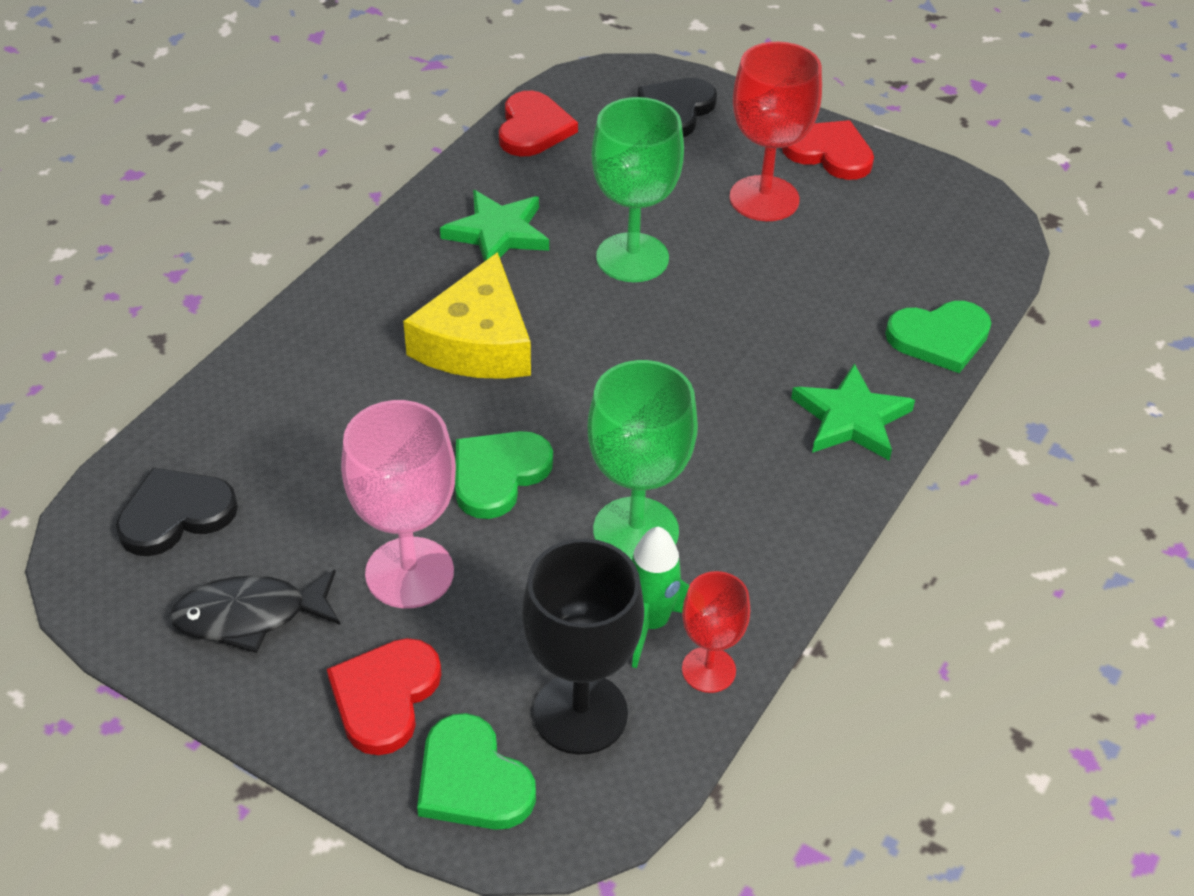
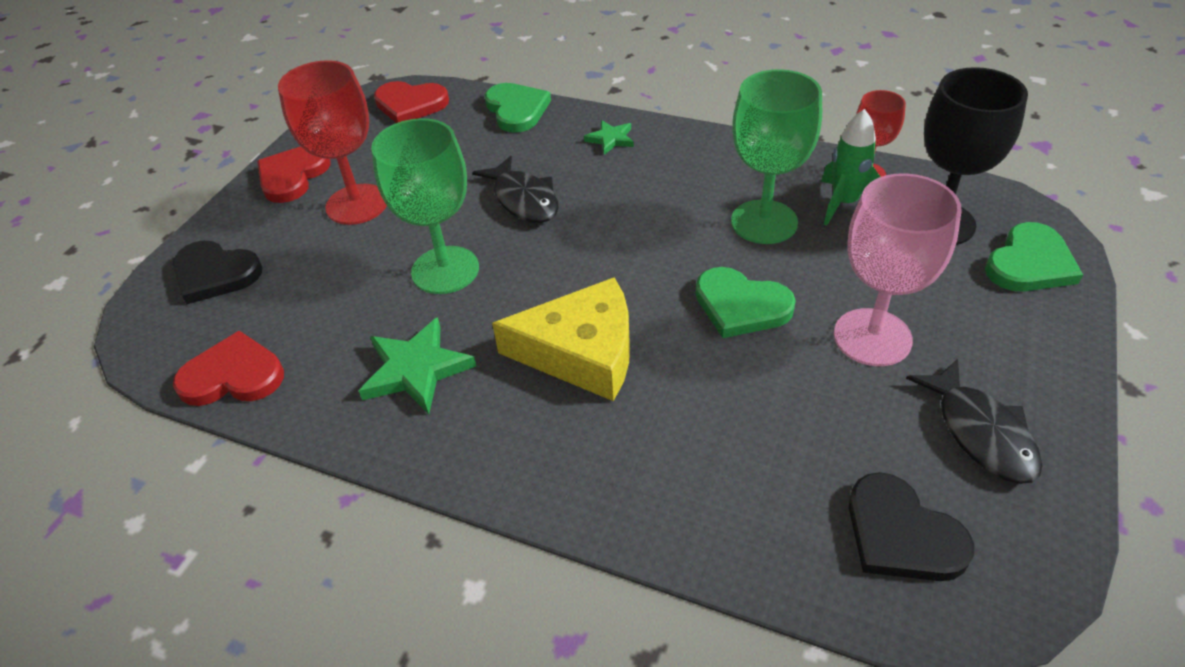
camera: 95 degrees left, 0 degrees up
red heart [327,638,442,755] -> red heart moved to [374,81,449,123]
green star [791,363,915,461] -> green star [584,120,634,155], size x0.58
none -> black fish [472,156,559,223]

